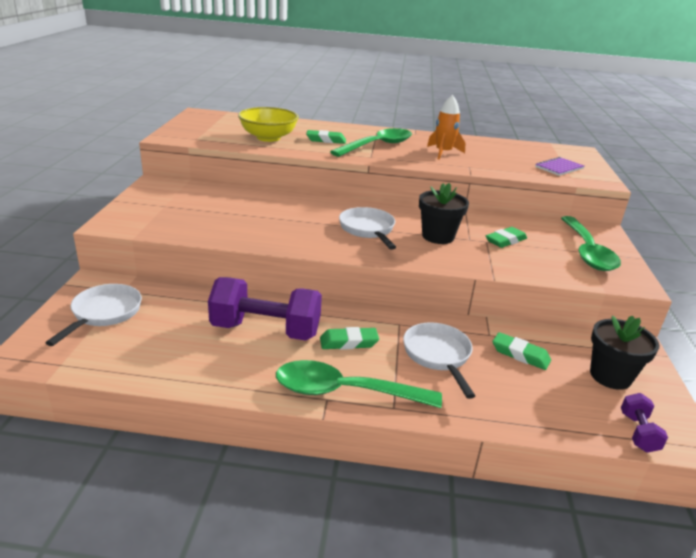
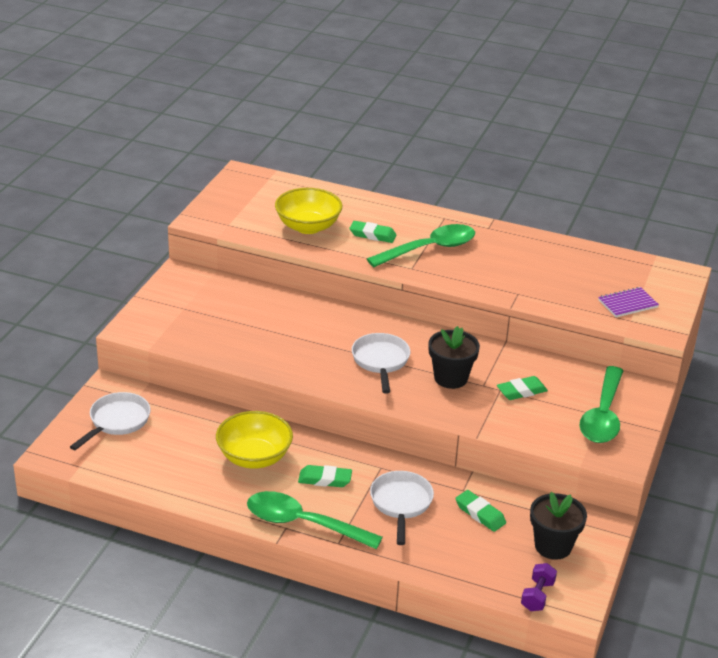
camera: 15 degrees right, 5 degrees up
purple dumbbell [208,277,322,341] -> yellow bowl [216,411,293,469]
orange rocket [427,95,465,160] -> none

